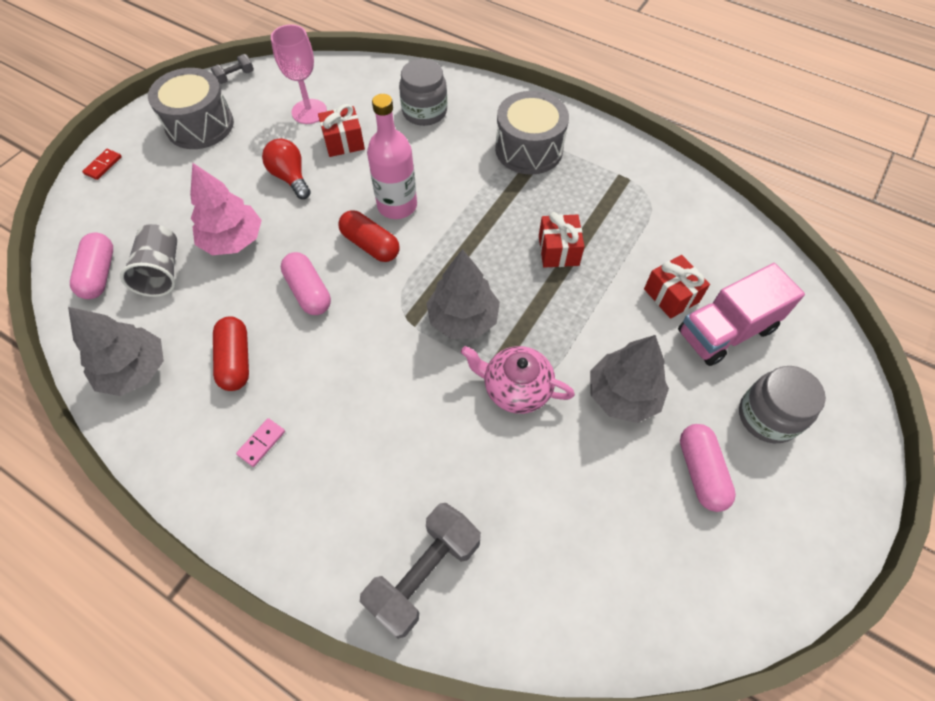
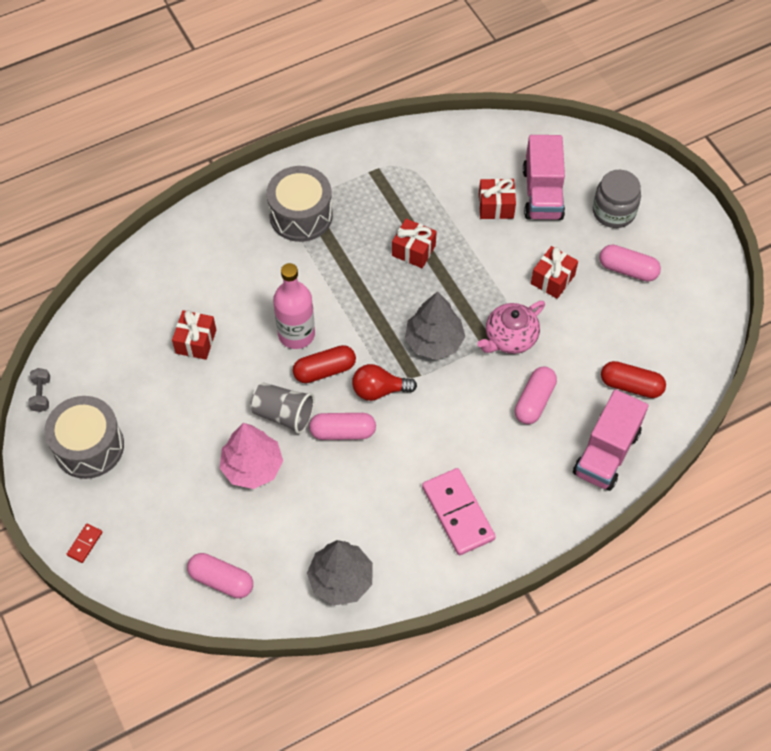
camera: 60 degrees left, 0 degrees up
red domino [82,149,122,180] -> red domino turned 60 degrees clockwise [67,523,102,563]
grey cup [120,224,177,297] -> grey cup moved to [250,382,315,434]
red capsule [213,316,249,391] -> red capsule moved to [601,361,666,398]
pink domino [236,418,285,467] -> pink domino [422,468,496,555], size x2.25
red light bulb [262,139,311,199] -> red light bulb moved to [352,364,417,401]
pink goblet [271,24,327,124] -> none
grey dumbbell [360,503,481,639] -> pink truck [573,389,648,491]
grey jar [399,59,447,126] -> none
grey tree [590,335,669,423] -> red gift [531,246,578,299]
none -> pink capsule [515,366,557,424]

